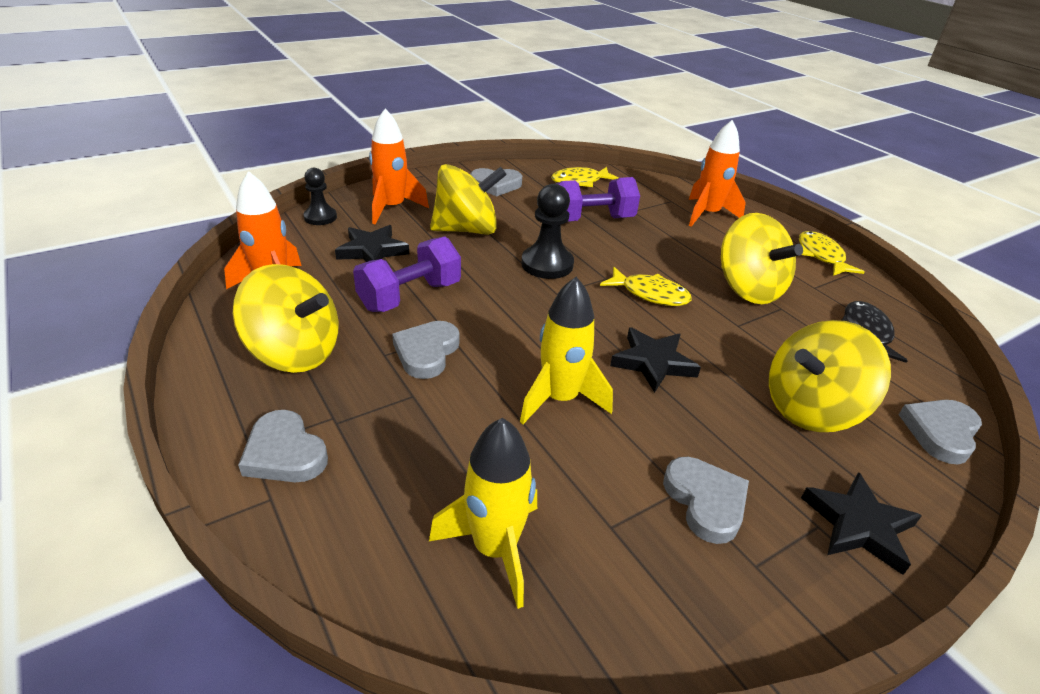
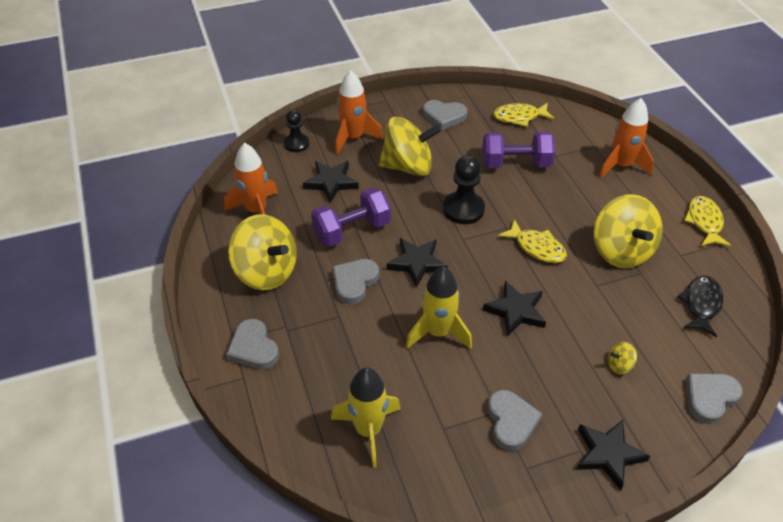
camera: 15 degrees right, 10 degrees up
yellow spinning top [769,320,891,432] -> yellow spinning top [608,342,637,374], size x0.40
none -> black star [387,238,448,288]

